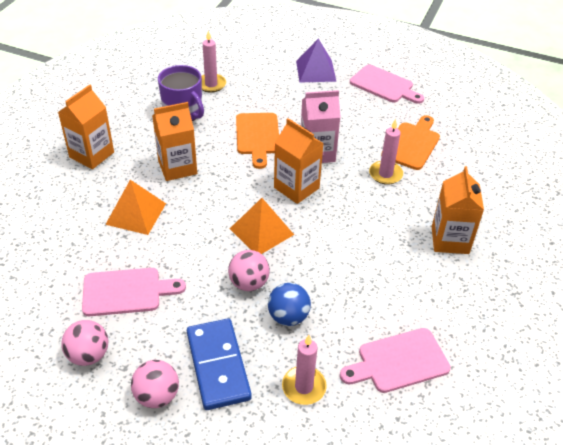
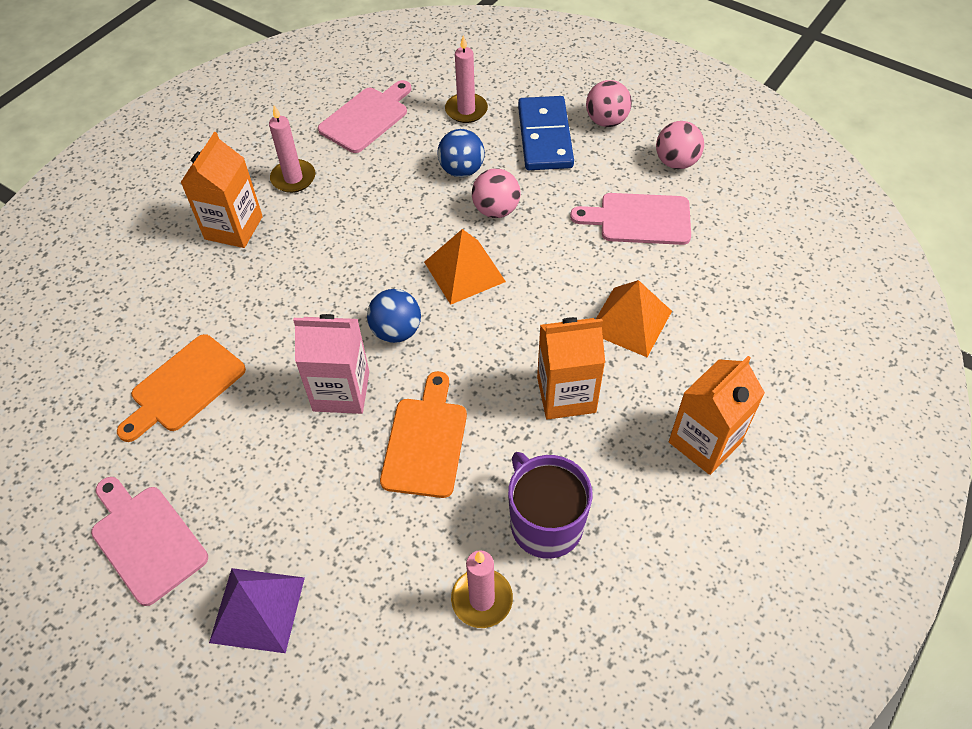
camera: 165 degrees left, 10 degrees up
orange carton [274,118,324,204] -> blue ball [367,289,421,343]
pink cutting board [340,328,451,393] -> pink cutting board turned 45 degrees counterclockwise [318,80,412,153]
pink candle [369,119,403,185] -> pink candle moved to [269,105,315,193]

